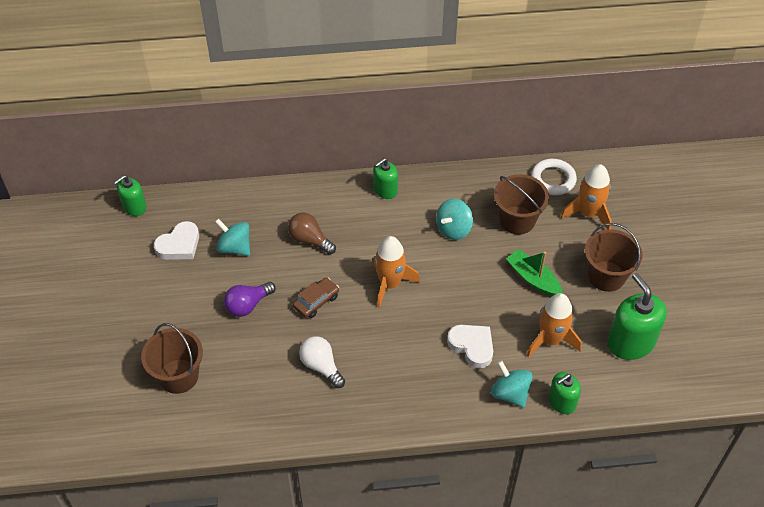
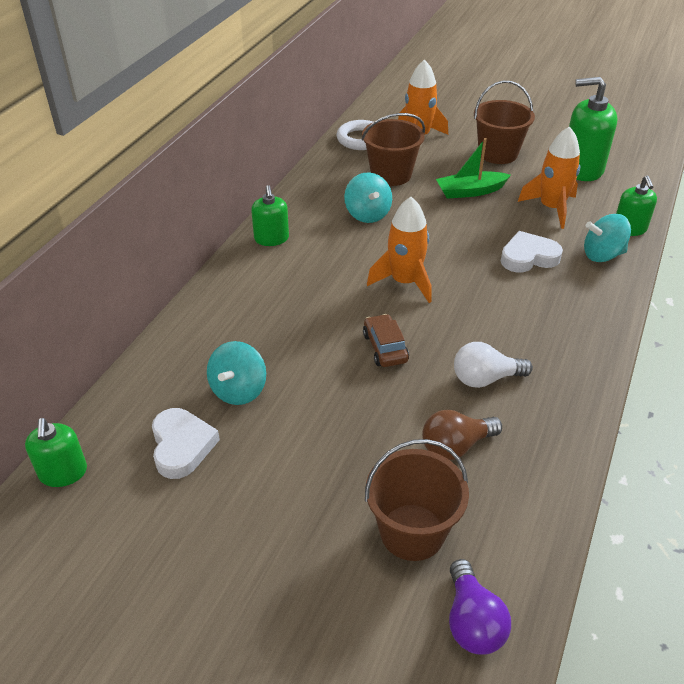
camera: 60 degrees left, 10 degrees down
turquoise spinning top [215,218,250,256] -> turquoise spinning top turned 45 degrees counterclockwise [207,341,266,405]
purple light bulb [224,282,276,317] -> purple light bulb moved to [449,559,511,655]
brown light bulb [288,213,336,254] -> brown light bulb moved to [422,410,502,460]

